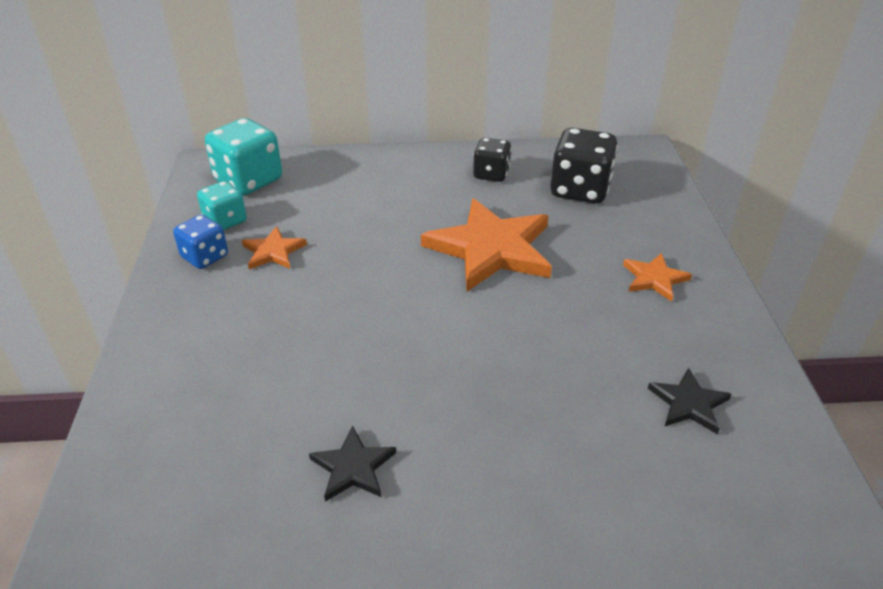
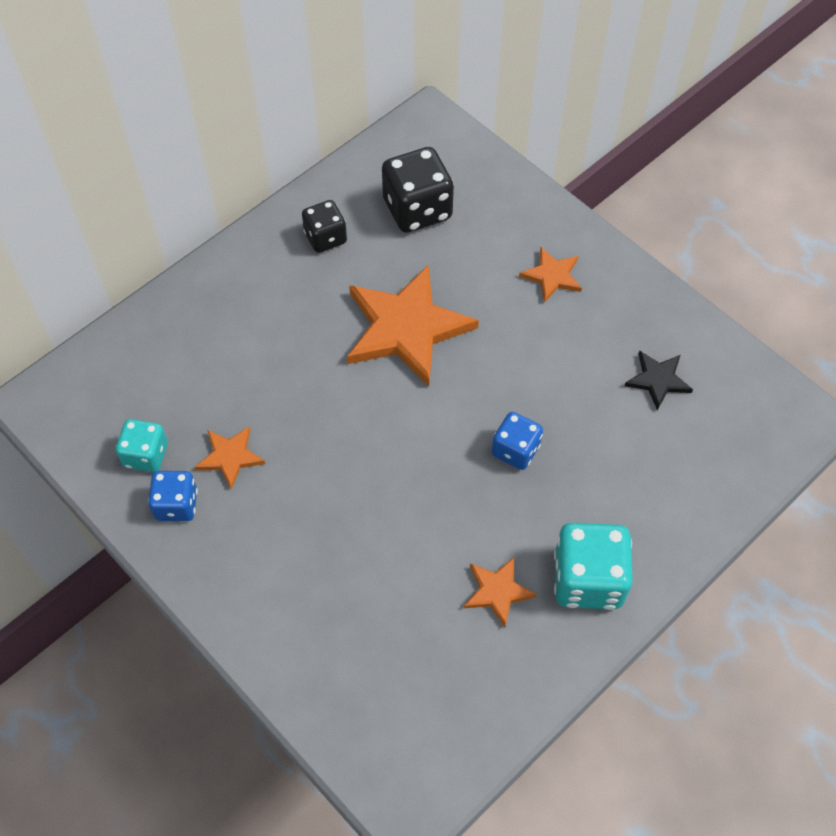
camera: 40 degrees left, 20 degrees up
turquoise dice [205,118,282,196] -> turquoise dice moved to [554,523,633,610]
black star [309,426,396,502] -> orange star [464,557,537,627]
none -> blue dice [492,412,543,470]

